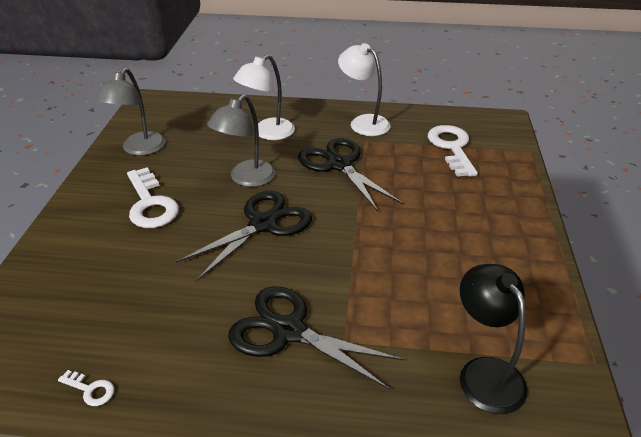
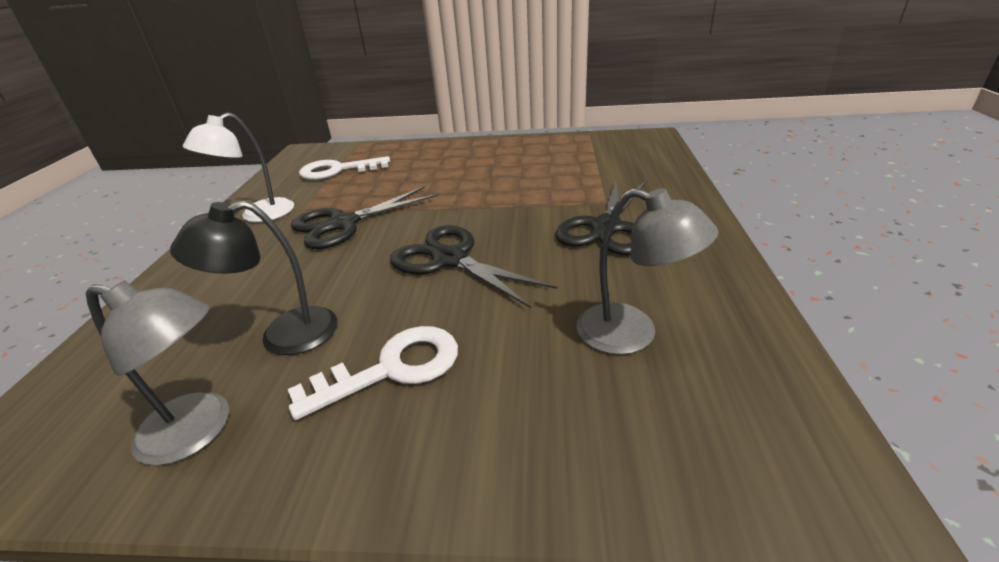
camera: 90 degrees left, 5 degrees down
white key [58,370,114,406] -> none
grey lamp [207,95,276,187] -> grey lamp moved to [577,188,718,355]
white lamp [233,54,295,140] -> none
black lamp [460,264,528,414] -> black lamp moved to [170,201,337,355]

